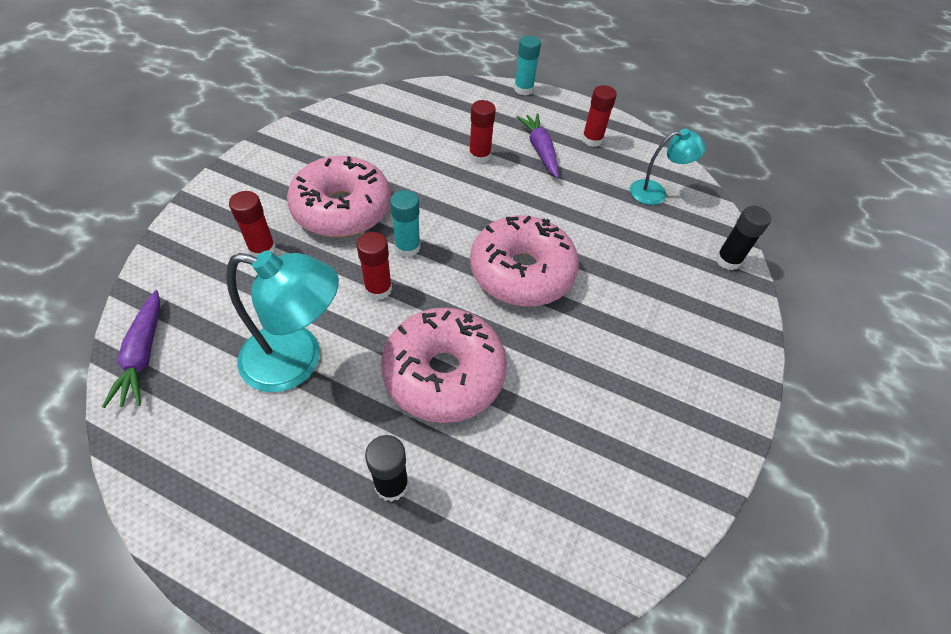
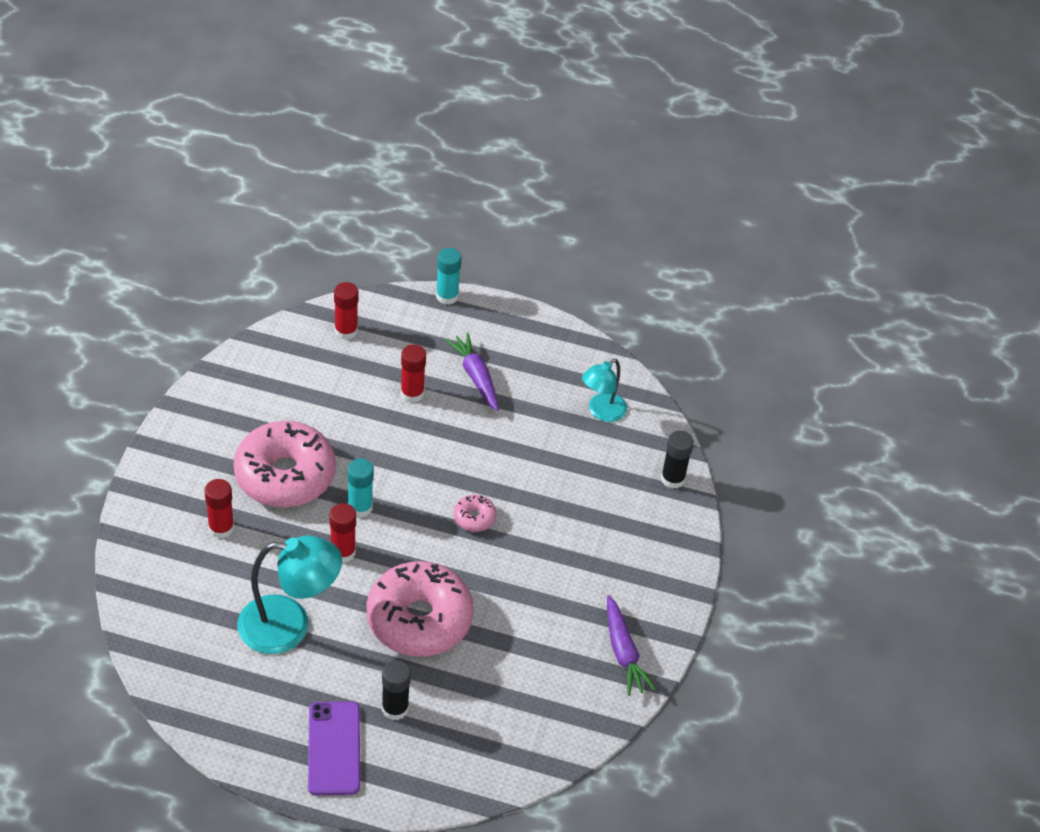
camera: 10 degrees left, 5 degrees down
purple carrot [102,290,160,408] -> purple carrot moved to [607,595,656,696]
pink donut [470,215,579,306] -> pink donut [454,495,496,532], size x0.42
red glue stick [582,85,617,147] -> red glue stick moved to [334,282,358,340]
turquoise lamp [630,129,706,205] -> turquoise lamp turned 150 degrees clockwise [582,359,627,422]
none -> purple phone [308,701,360,795]

